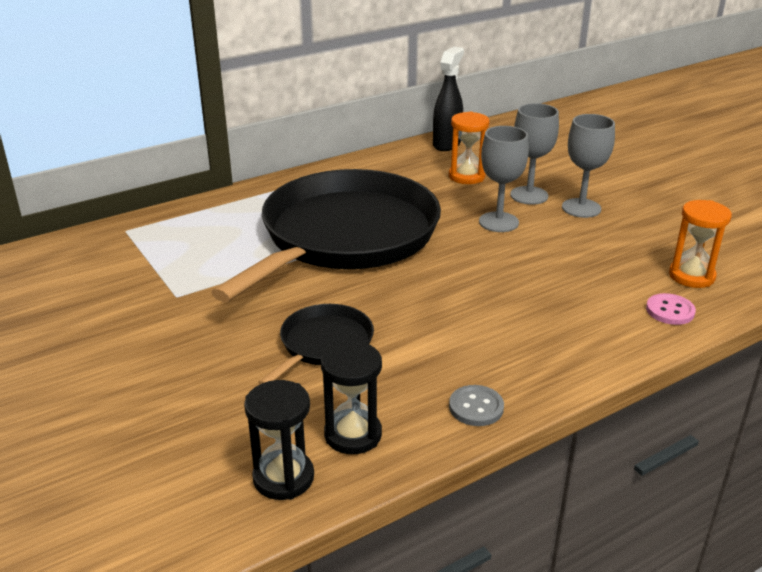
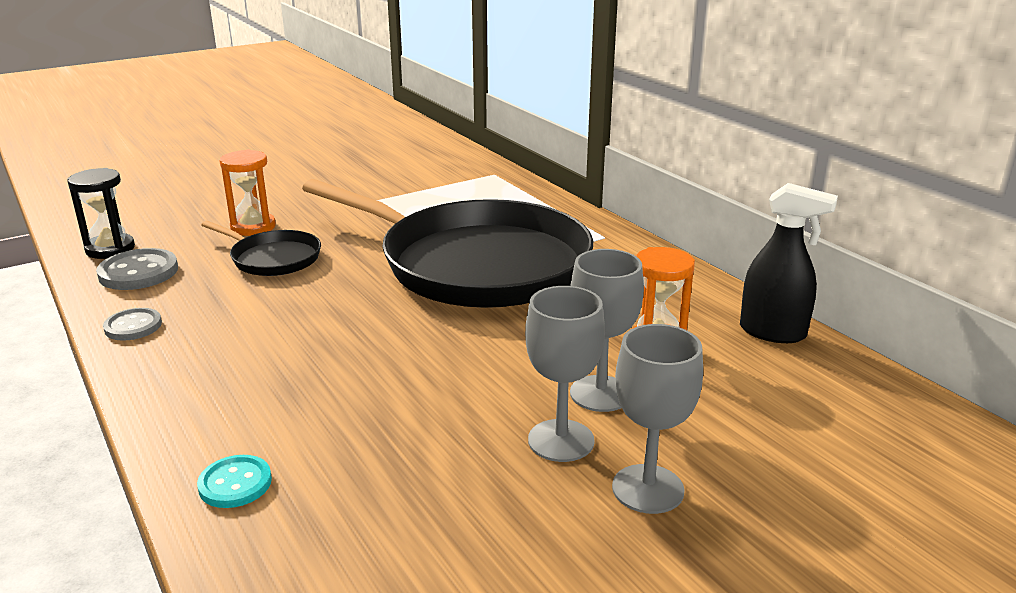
camera: 90 degrees right, 5 degrees down
black hourglass [321,340,382,454] -> grey button [96,248,178,290]
grey goblet [479,126,529,232] -> grey goblet moved to [612,324,703,514]
pink button [646,293,696,325] -> turquoise button [197,455,272,508]
orange hourglass [669,200,732,288] -> orange hourglass moved to [220,150,276,236]

